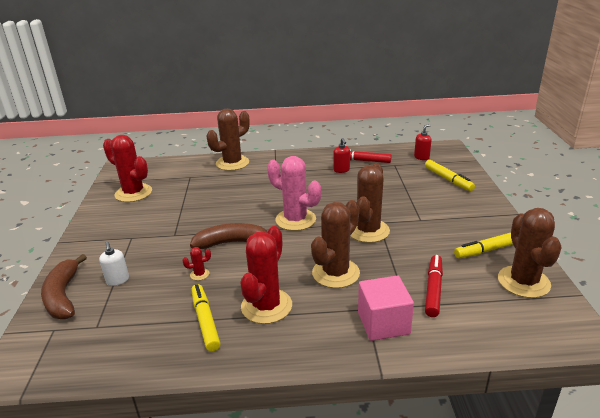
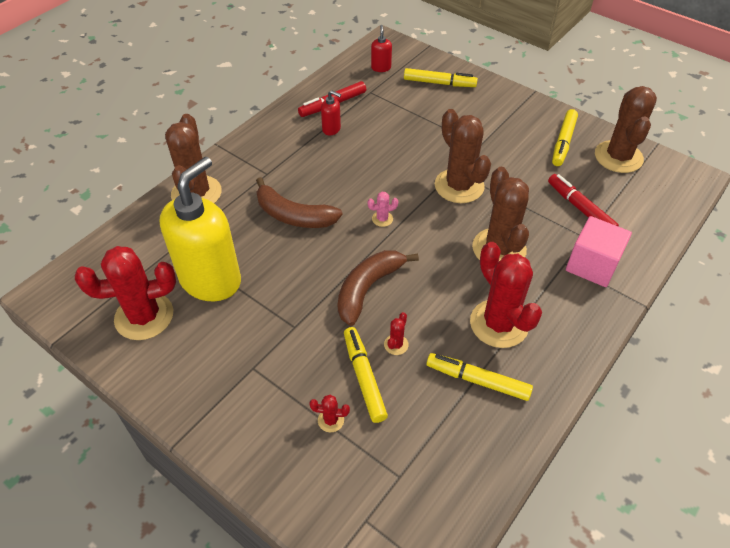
camera: 50 degrees left, 20 degrees up
brown banana [41,254,87,319] -> brown banana moved to [256,177,342,228]
white soap dispenser [99,242,129,286] -> red cactus [309,395,350,432]
pink cactus [267,156,321,231] -> pink cactus [368,192,398,227], size x0.41
brown cactus [498,208,562,298] -> brown cactus turned 60 degrees clockwise [595,86,657,173]
none -> yellow soap dispenser [160,157,241,302]
none -> yellow marker [344,327,388,423]

